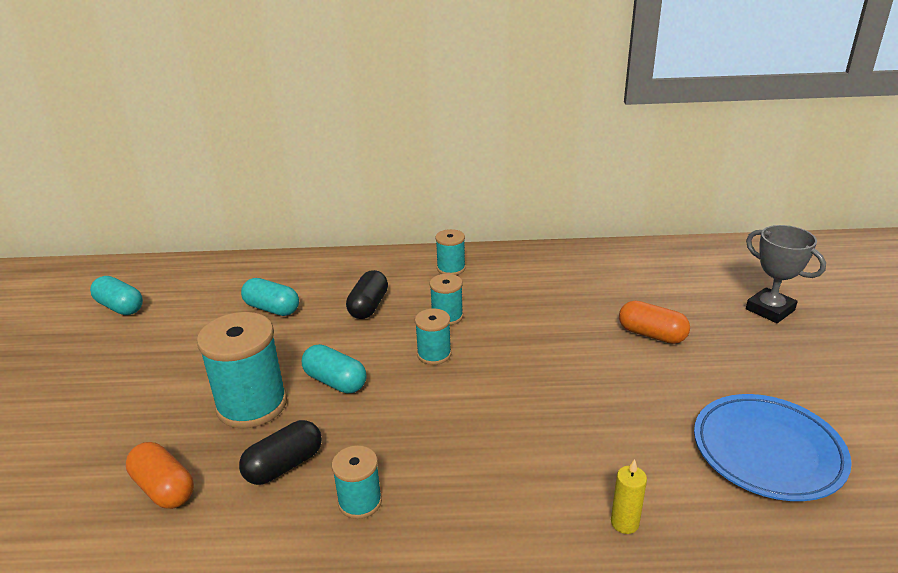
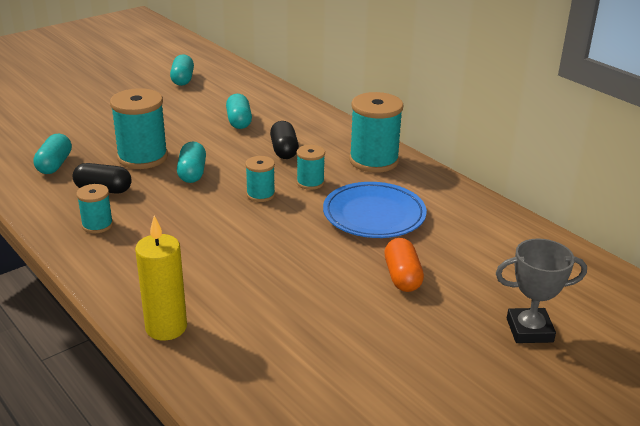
camera: 50 degrees right, 0 degrees up
orange capsule [126,442,194,509] -> turquoise capsule [33,134,72,174]
black capsule [346,270,388,319] -> black capsule turned 75 degrees counterclockwise [270,121,299,159]
turquoise spool [435,229,466,275] -> turquoise spool [349,92,403,173], size x1.87
yellow candle [611,459,647,534] -> yellow candle [135,216,187,341], size x1.88
blue plate [694,394,852,501] -> blue plate moved to [323,182,427,238]
grey trophy [746,225,826,323] -> grey trophy turned 75 degrees clockwise [496,238,587,343]

